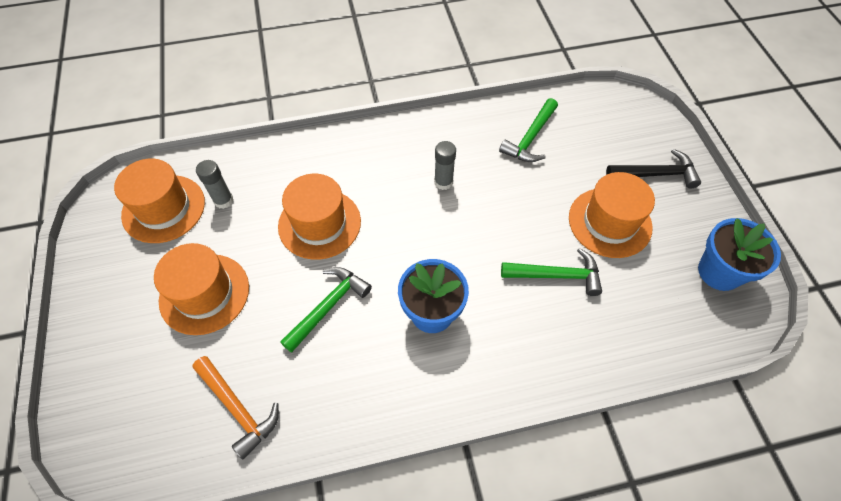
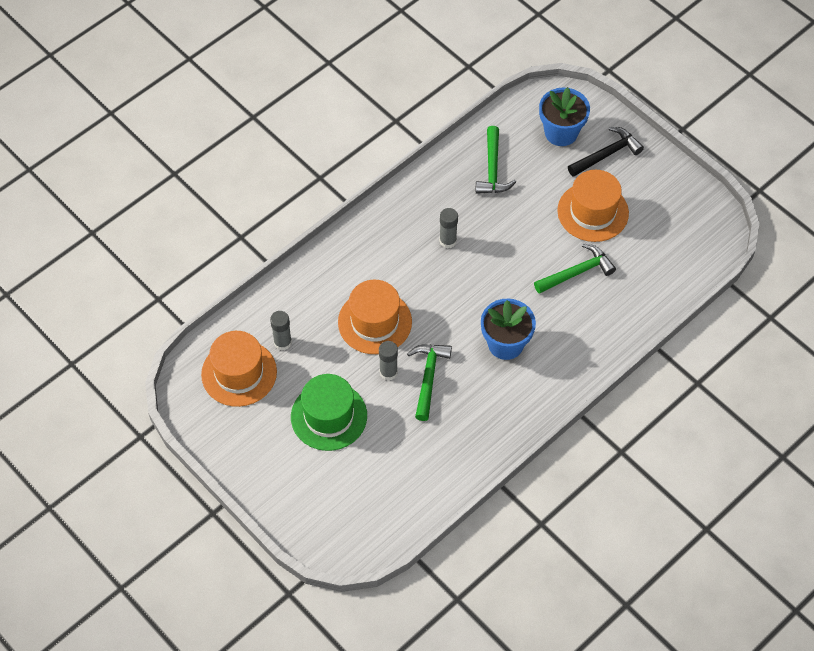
camera: 30 degrees left, 0 degrees up
orange hat [154,243,249,335] -> green hat [291,374,367,451]
orange hammer [192,356,279,459] -> none
blue flower pot [698,218,781,291] -> blue flower pot moved to [539,87,590,146]
none -> grey glue stick [379,341,398,381]

